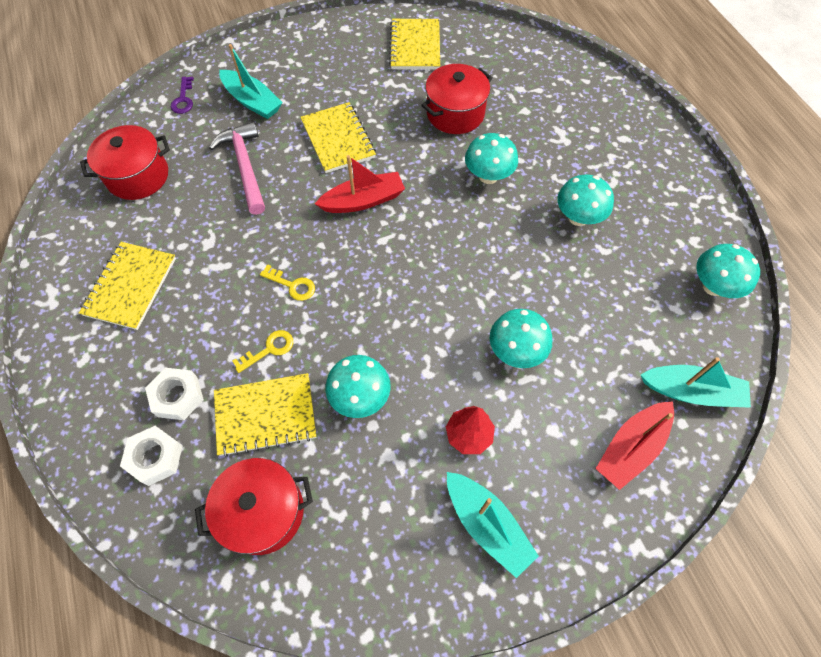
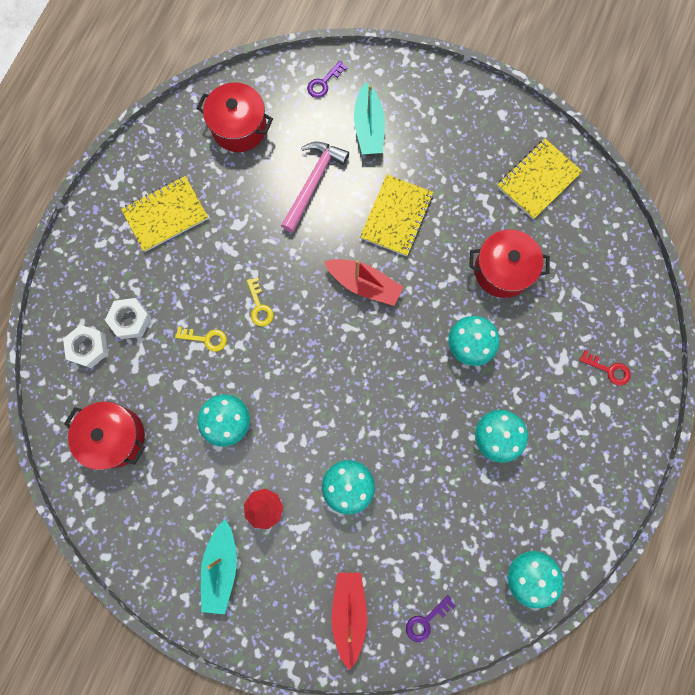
camera: 45 degrees right, 15 degrees up
yellow notebook [214,373,316,457] -> none
red boat [595,401,674,490] -> red boat turned 90 degrees clockwise [331,573,367,670]
turquoise boat [641,357,751,408] -> purple key [406,595,456,642]
none -> red key [579,350,631,386]

